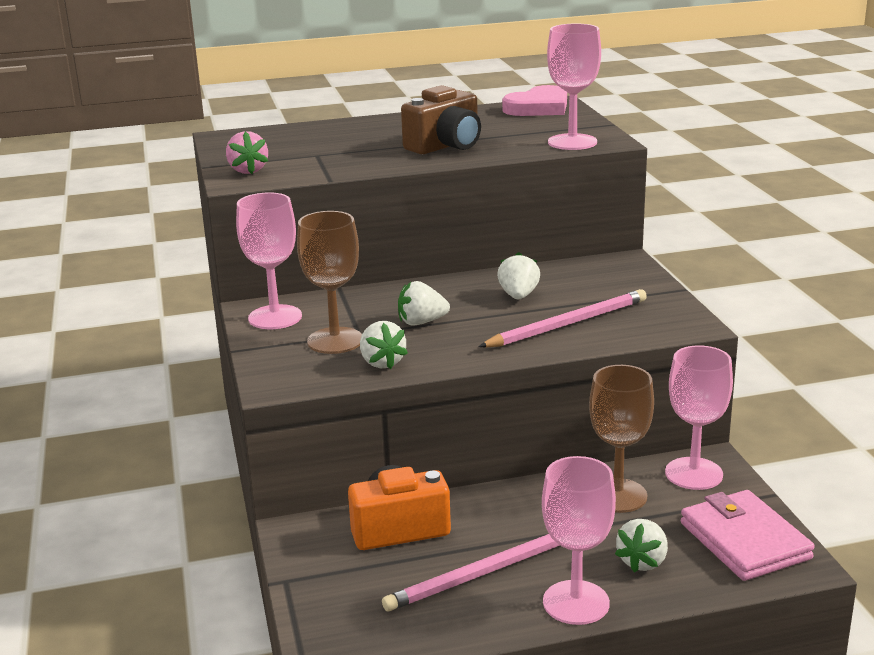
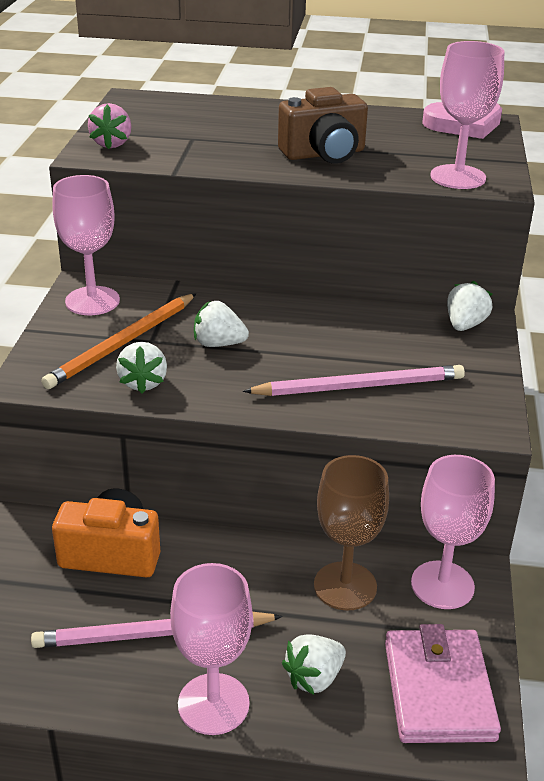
camera: 20 degrees right, 10 degrees up
brown goblet [297,211,362,354] -> orange pencil [41,293,196,389]
white strawberry [497,252,540,299] -> white strawberry moved to [447,281,492,331]

